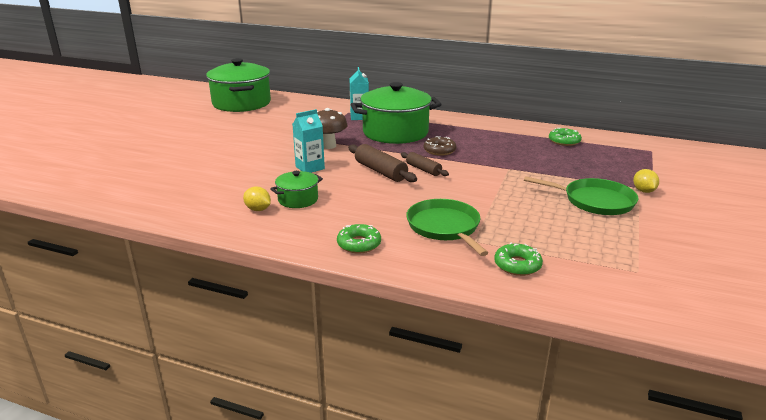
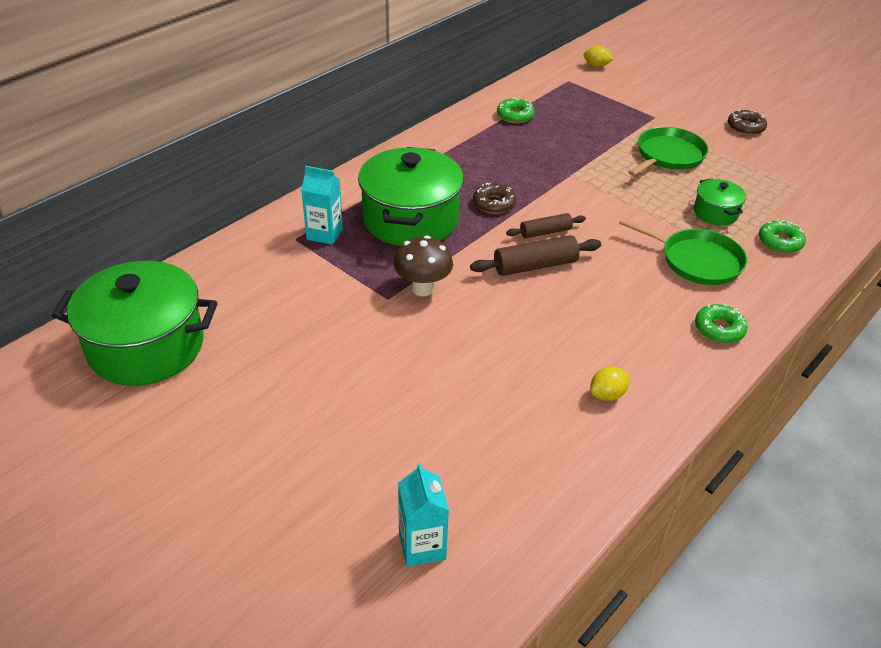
camera: 70 degrees left, 15 degrees up
green pot [270,171,323,208] -> green pot moved to [694,179,746,225]
turquoise carton [293,109,325,173] -> turquoise carton moved to [398,463,449,567]
green pan [406,199,488,256] -> green pan turned 150 degrees counterclockwise [619,218,747,285]
yellow lemon [633,169,659,193] -> yellow lemon moved to [583,46,614,67]
none -> brown donut [728,109,767,135]

